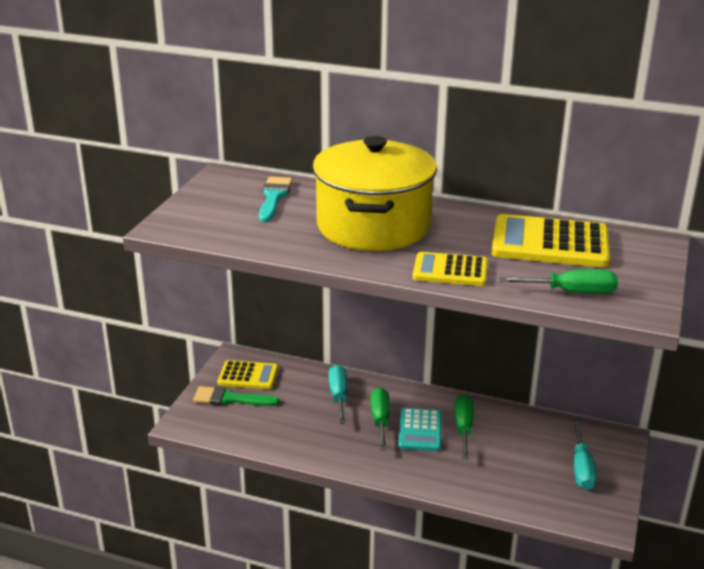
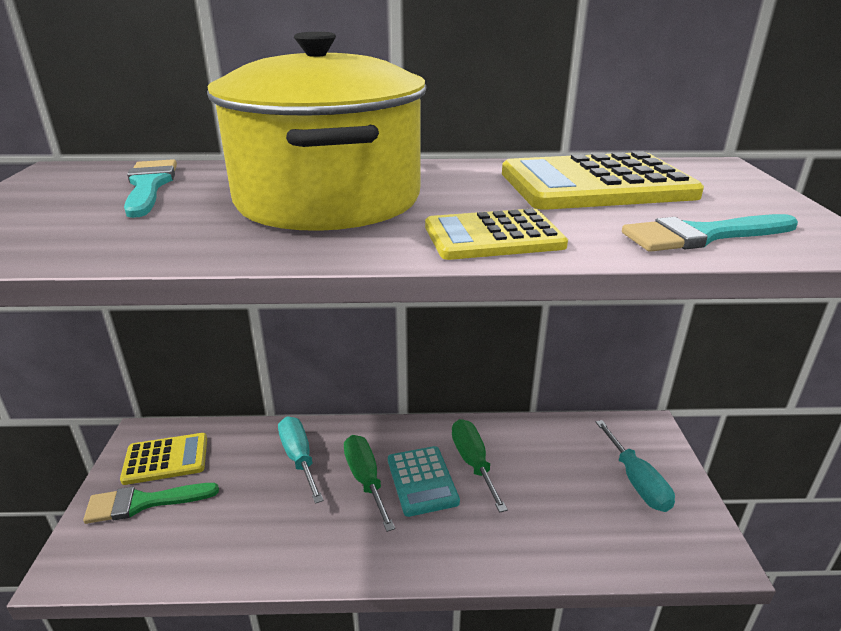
camera: 20 degrees left, 0 degrees up
green screwdriver [499,269,618,293] -> turquoise brush [622,214,798,252]

